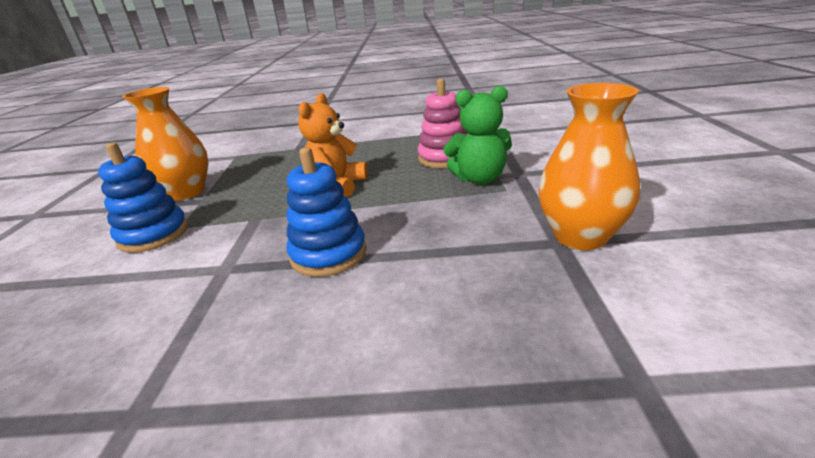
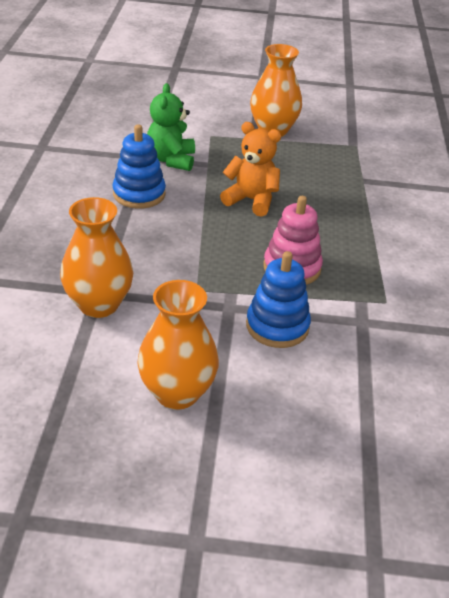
camera: 90 degrees right, 10 degrees up
blue stacking toy [98,143,188,253] -> blue stacking toy moved to [246,251,311,348]
green teddy bear [443,86,512,184] -> green teddy bear moved to [147,83,195,171]
none -> orange vase [137,280,219,410]

